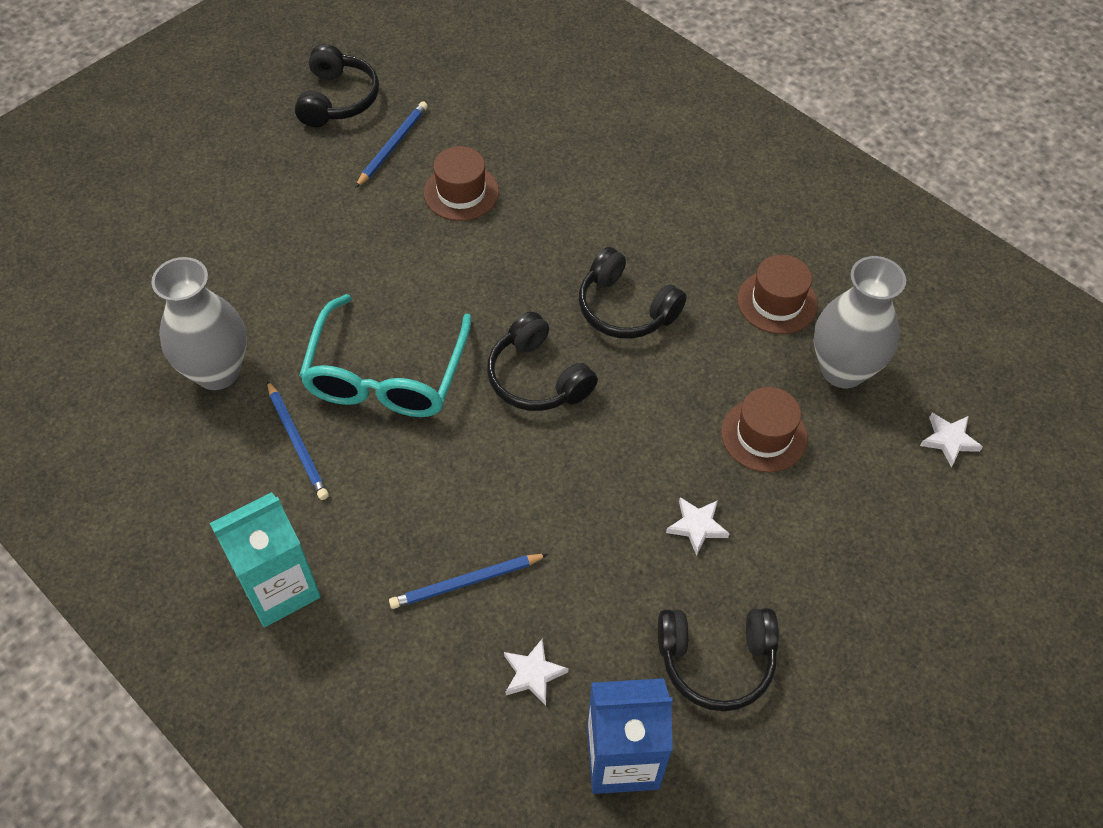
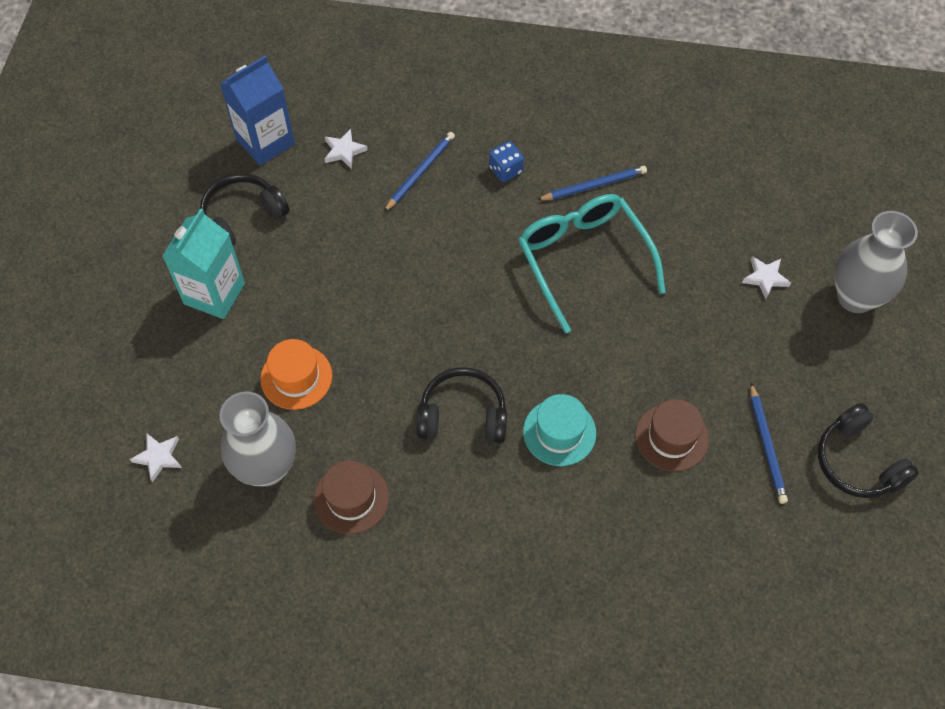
camera: 145 degrees right, 5 degrees up
grey vase [151,257,247,390] -> grey vase moved to [834,211,918,313]
turquoise carton [210,492,321,627] -> turquoise carton moved to [162,208,245,319]
blue pencil [267,380,329,500] -> blue pencil turned 135 degrees clockwise [537,166,647,200]
black headphones [487,312,598,411] -> none
white star [666,497,730,556] -> white star moved to [742,256,791,299]
brown hat [721,387,808,472] -> orange hat [261,339,332,410]
none -> blue dice [489,141,524,182]
none -> turquoise hat [523,394,596,466]

